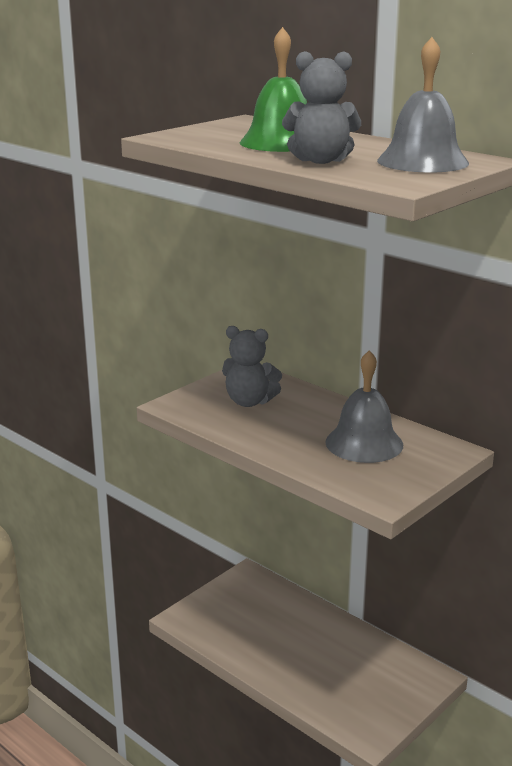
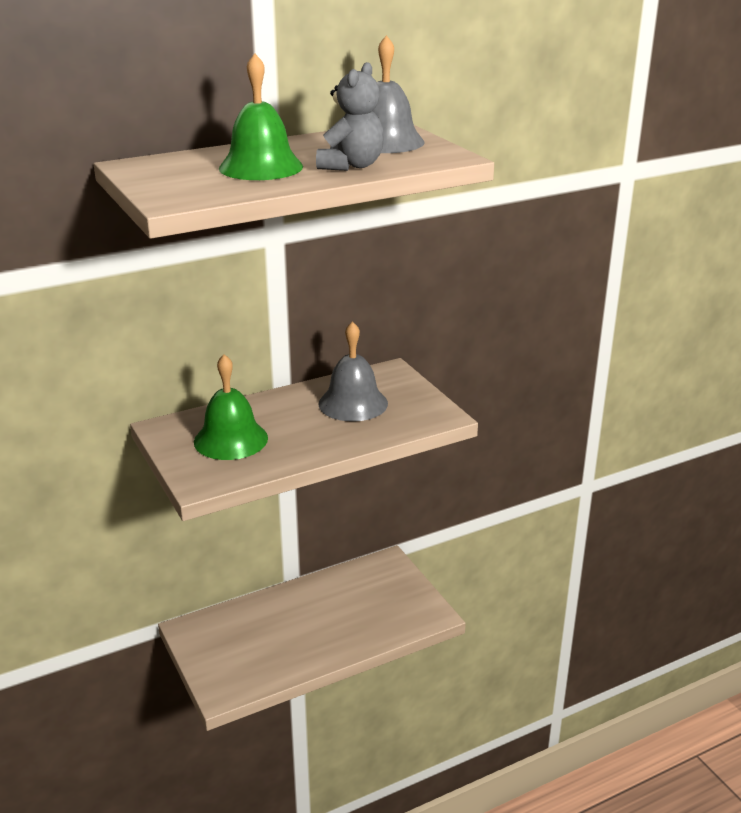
camera: 70 degrees left, 5 degrees up
grey teddy bear [222,326,282,407] -> green bell [194,354,268,460]

